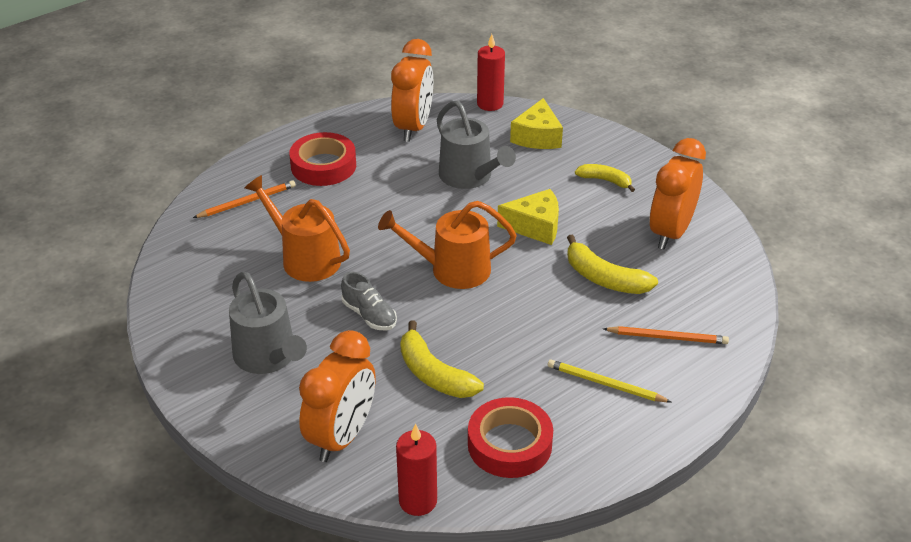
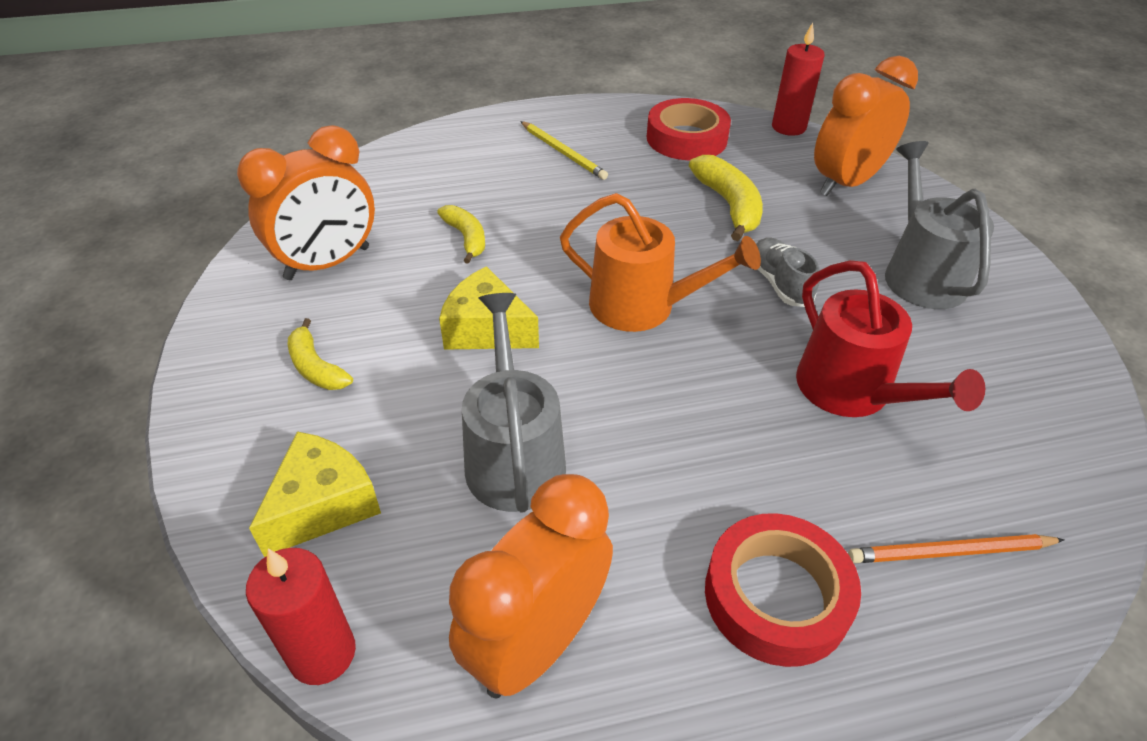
camera: 155 degrees left, 5 degrees up
orange watering can [245,175,350,282] -> red watering can [796,260,985,417]
yellow banana [567,234,658,294] -> yellow banana [437,205,485,264], size x0.65
orange pencil [603,326,729,344] -> none

